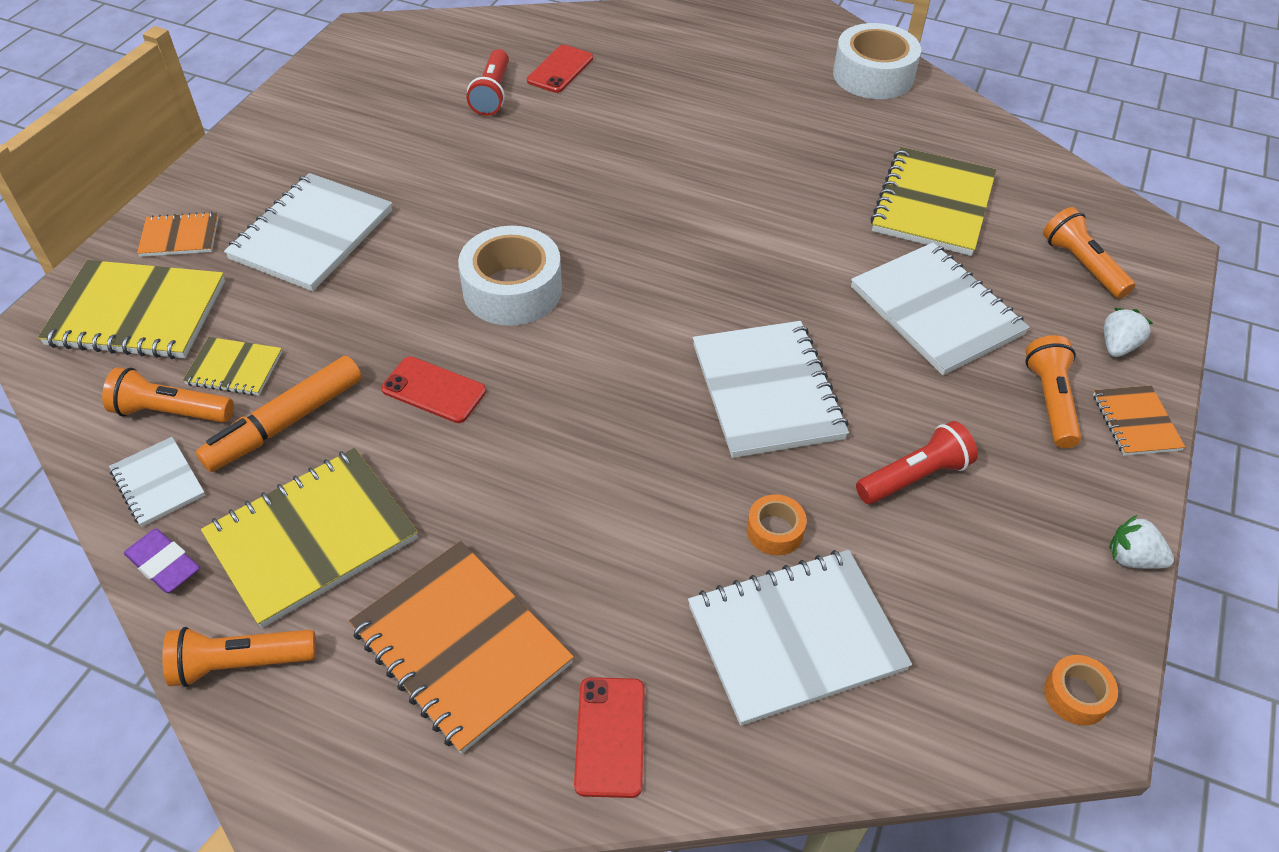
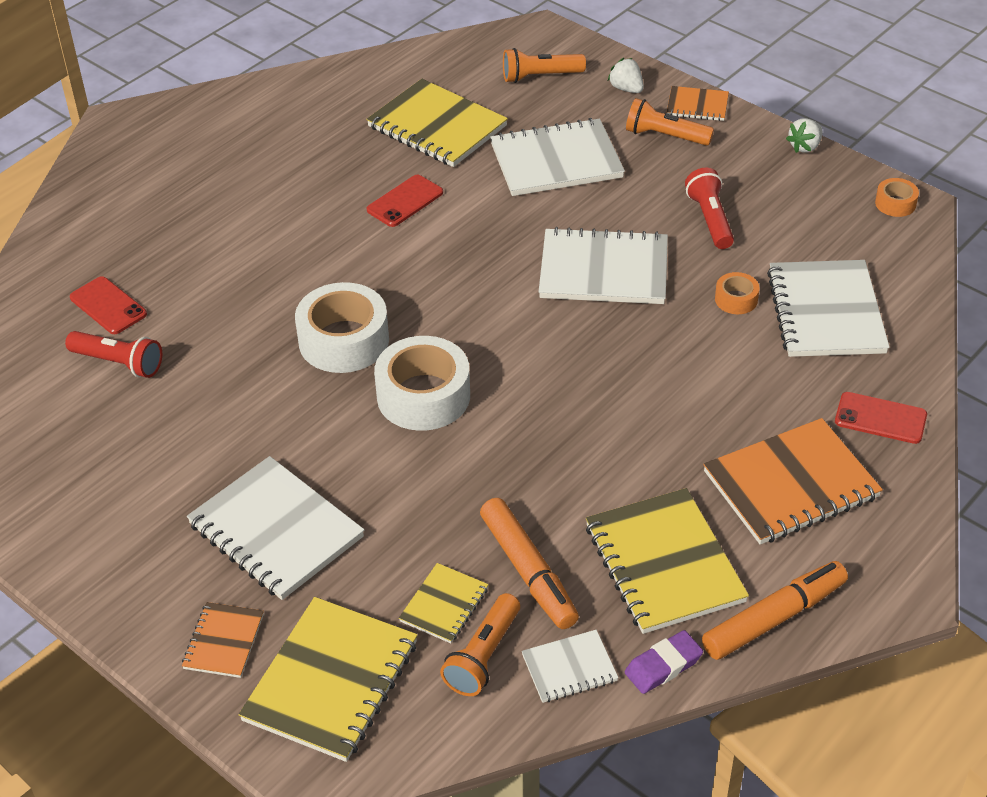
camera: 70 degrees left, 5 degrees down
orange flashlight [162,627,316,687] -> orange marker [702,561,848,660]
red phone [381,356,486,423] -> red phone moved to [367,175,443,227]
white tape [833,23,921,99] -> white tape moved to [295,282,389,373]

